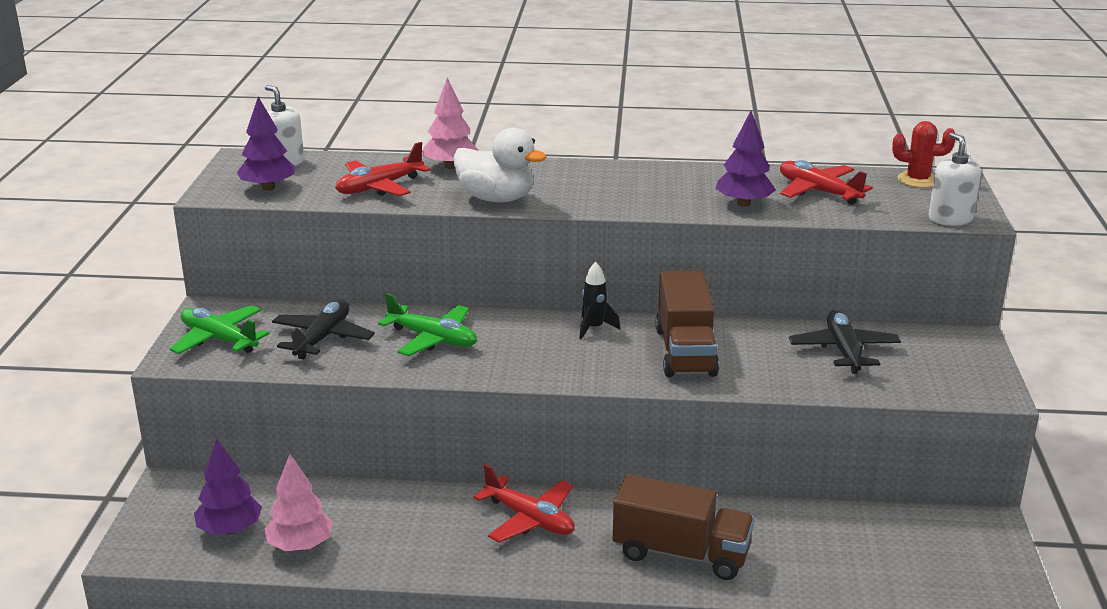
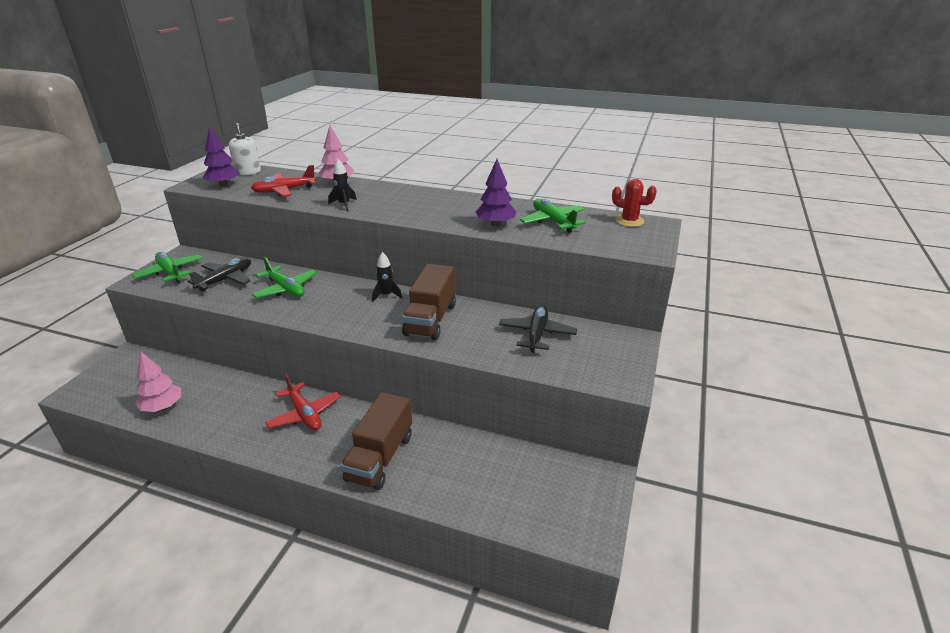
camera: 15 degrees right, 5 degrees up
purple tree [194,439,262,535] -> none
white duck [453,127,547,202] -> black rocket [328,159,357,211]
brown truck [613,474,755,580] -> brown truck turned 75 degrees clockwise [340,392,412,490]
red plane [780,160,873,205] -> green plane [520,199,586,233]
white soap dispenser [928,132,981,226] -> none

